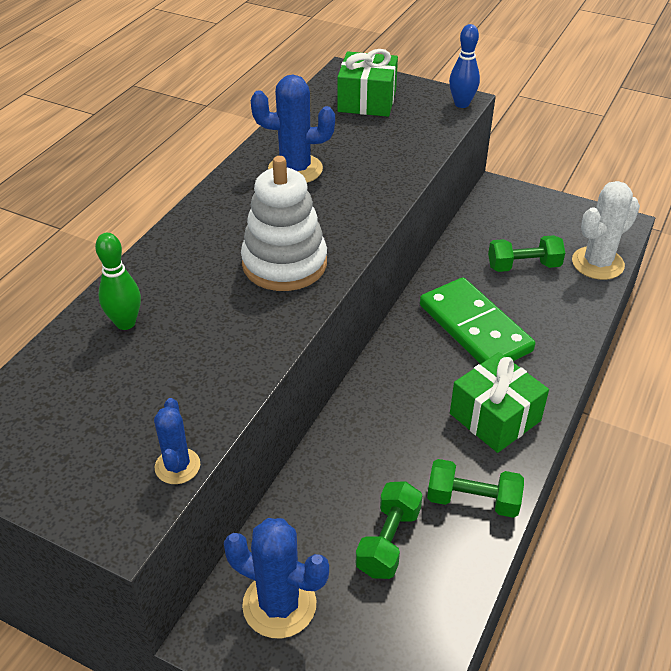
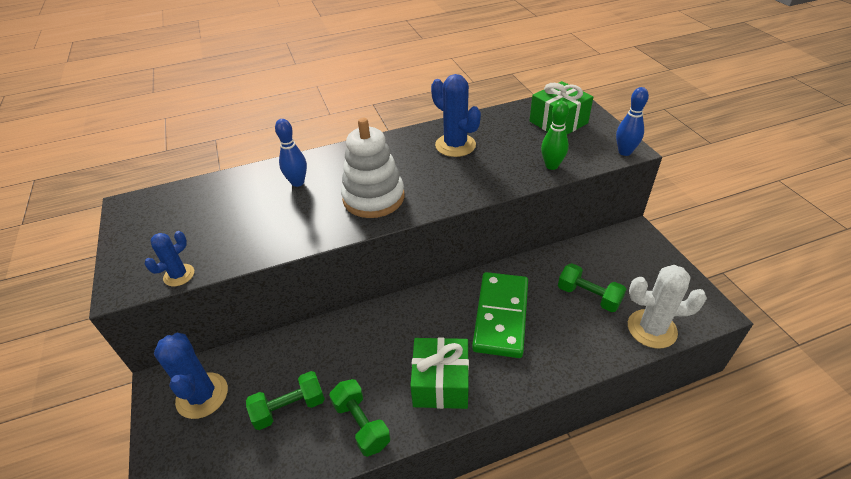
camera: 45 degrees right, 0 degrees up
green bowling pin [95,233,141,330] -> green bowling pin moved to [541,101,569,170]
none -> blue bowling pin [275,119,307,187]

